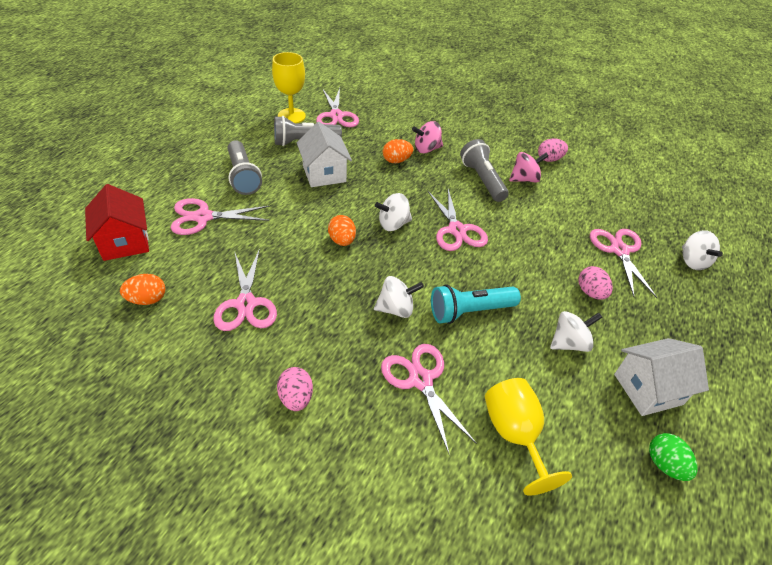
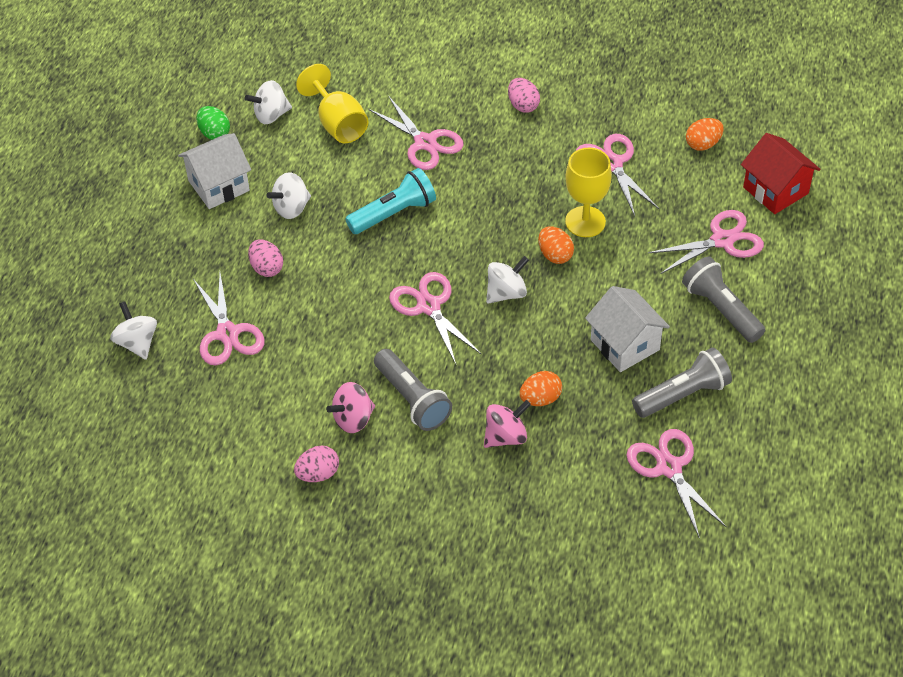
camera: 170 degrees right, 5 degrees up
yellow goblet [272,52,306,123] -> yellow goblet moved to [565,148,612,237]
white spinning top [374,276,424,318] -> white spinning top moved to [245,80,292,124]

